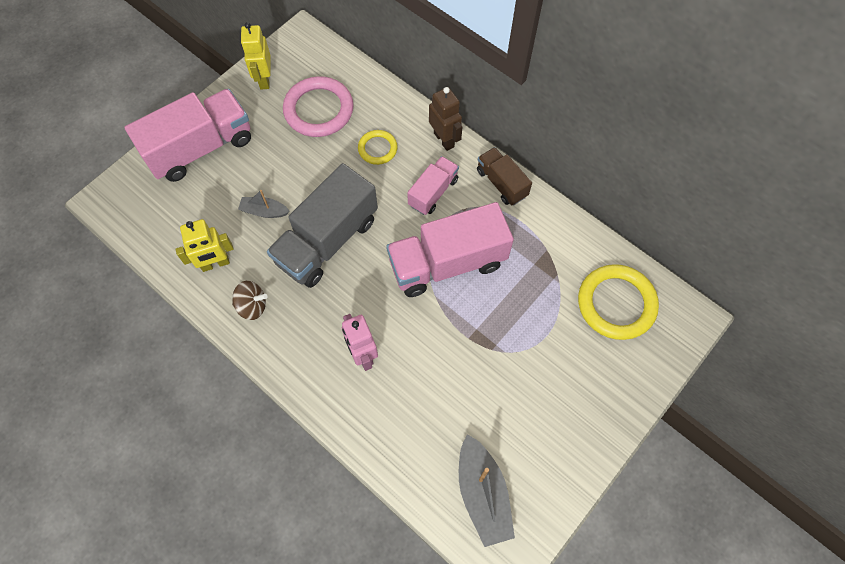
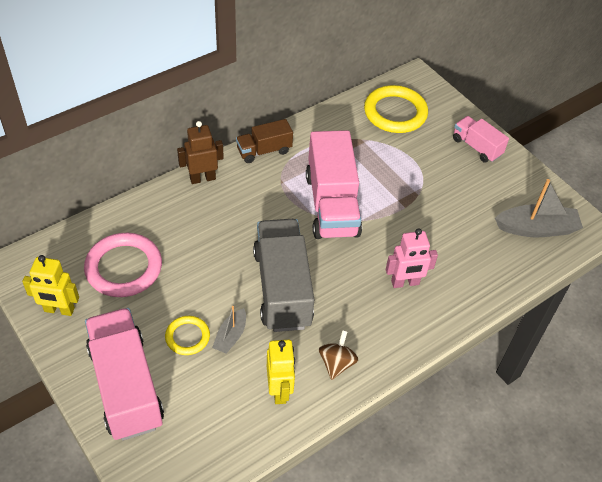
camera: 80 degrees left, 15 degrees down
grey truck [267,163,378,288] -> grey truck turned 150 degrees counterclockwise [253,219,314,332]
yellow ring [358,130,398,165] -> yellow ring moved to [165,316,210,355]
pink truck [407,156,459,215] -> pink truck moved to [453,116,509,163]

